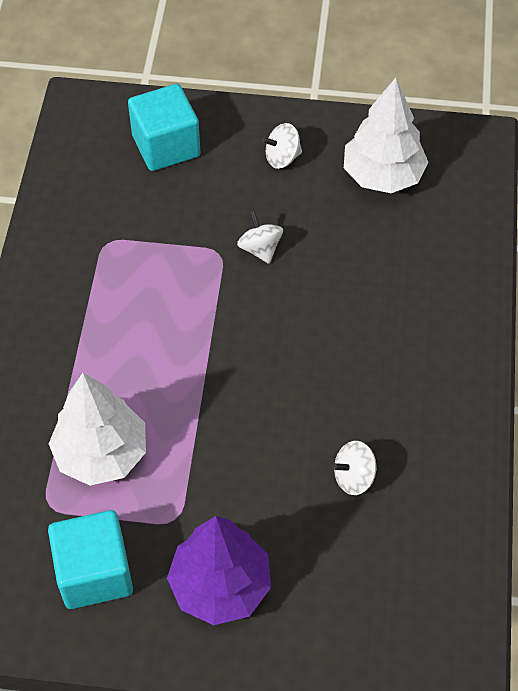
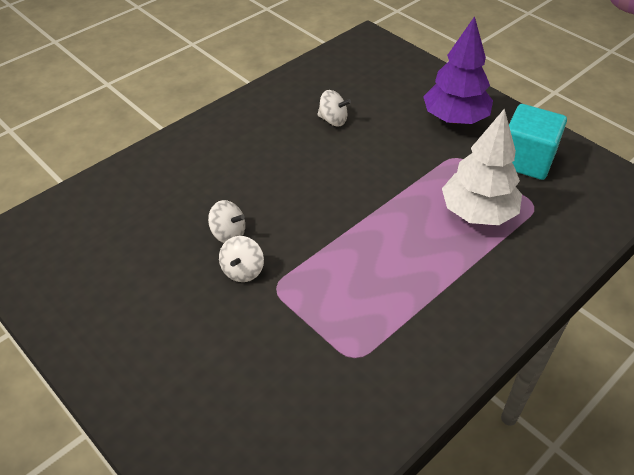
camera: 140 degrees left, 10 degrees down
turquoise cube [128,84,200,171] -> none
white spinning top [262,123,302,169] -> white spinning top moved to [208,200,245,243]
white tree [344,77,429,193] -> none

